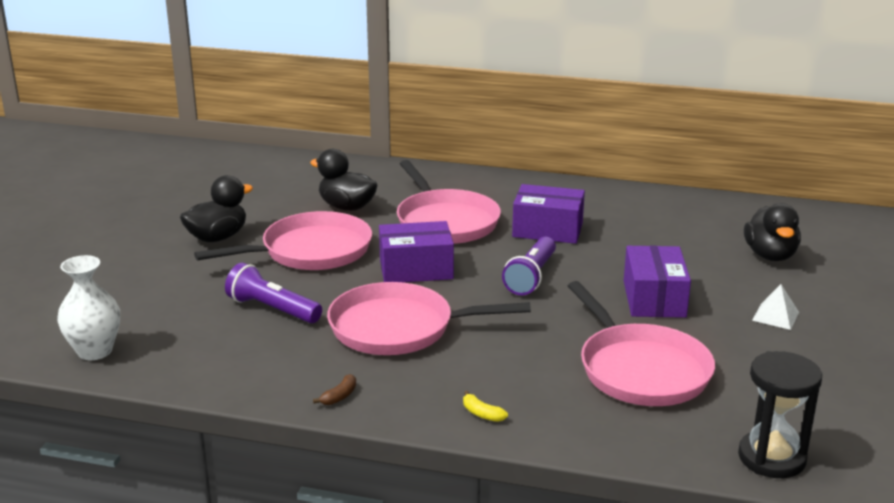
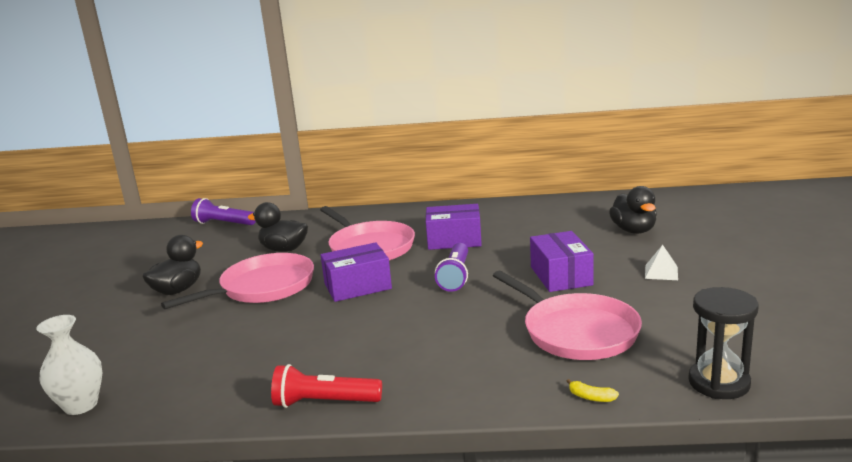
camera: 10 degrees left, 5 degrees down
purple flashlight [225,263,322,323] -> purple flashlight moved to [191,198,255,225]
brown banana [313,374,356,405] -> red flashlight [271,364,382,408]
pink pan [327,282,531,355] -> none
yellow banana [463,391,508,422] -> yellow banana moved to [566,379,619,402]

